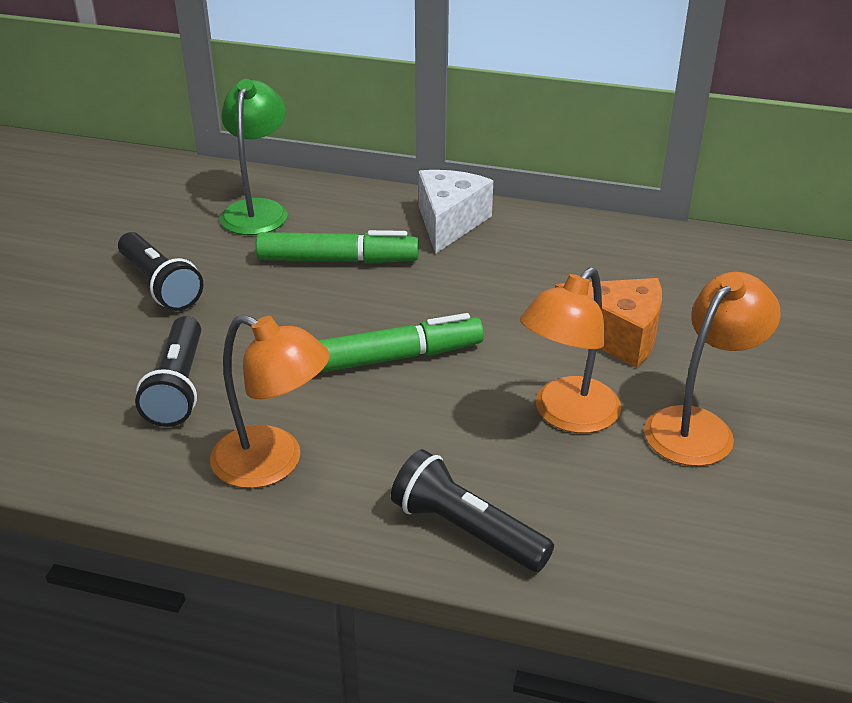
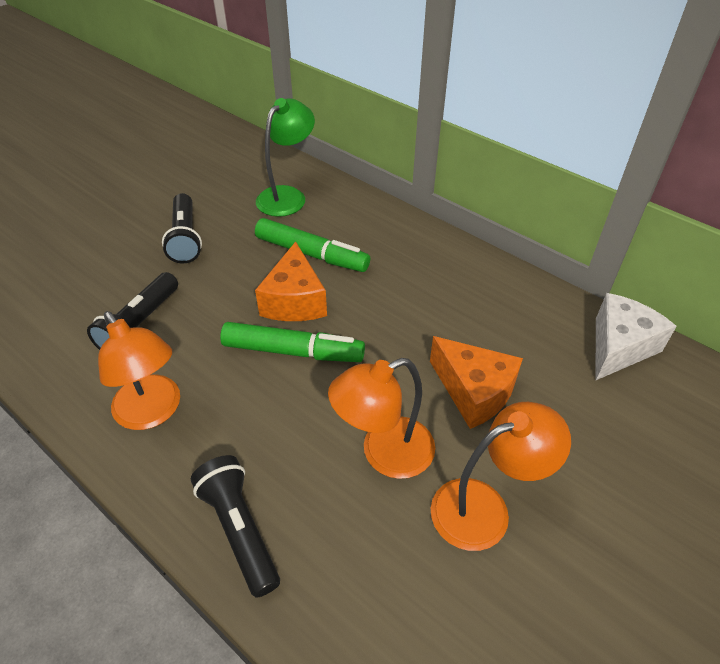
camera: 25 degrees right, 10 degrees up
white cheese [418,170,493,254] -> white cheese moved to [596,293,677,380]
none -> orange cheese [255,242,327,321]

